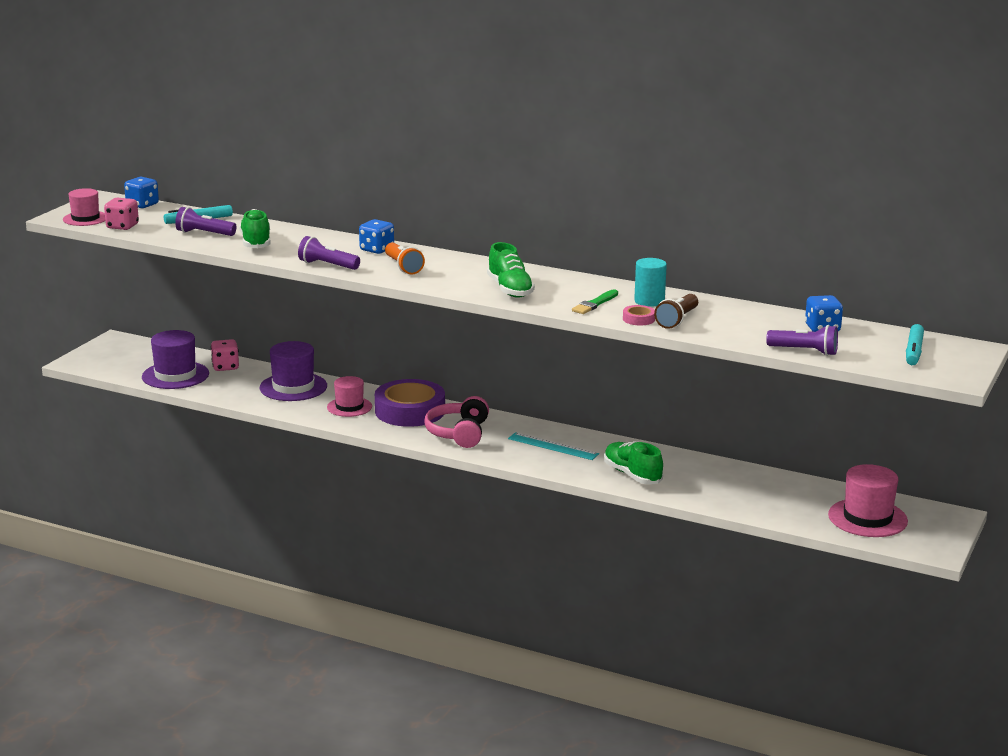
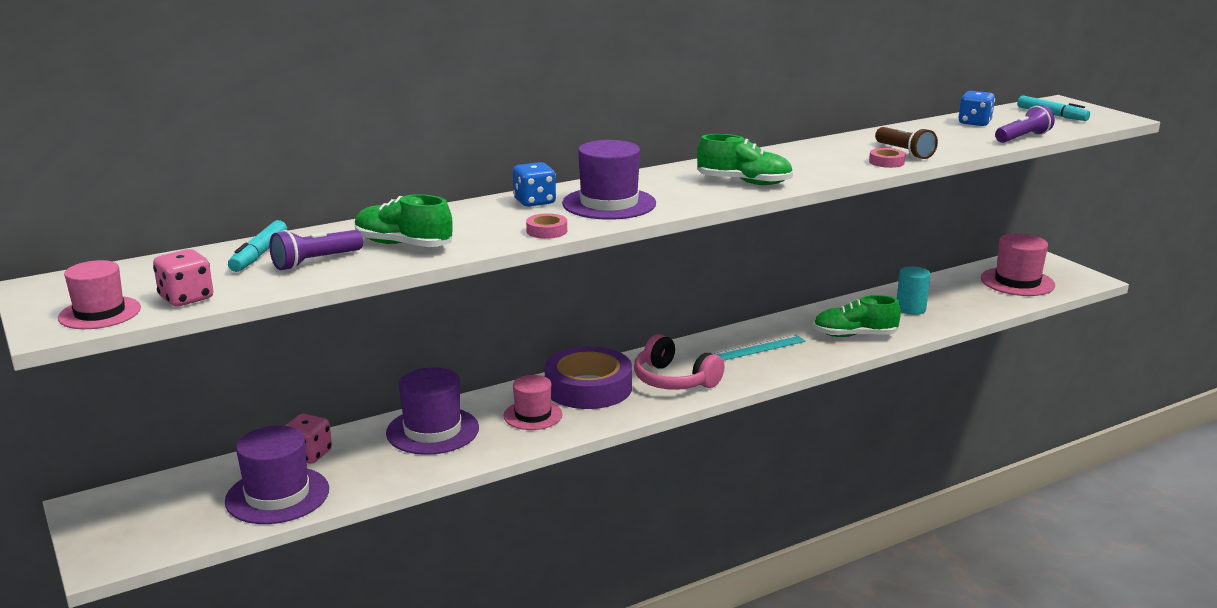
camera: 55 degrees left, 0 degrees up
blue dice [124,177,159,209] -> none
purple flashlight [298,236,360,270] -> pink tape [526,213,567,239]
orange flashlight [385,242,425,274] -> purple hat [562,140,656,220]
green brush [572,289,618,314] -> none
turquoise cylinder [634,258,667,307] -> turquoise cylinder moved to [897,266,930,315]

